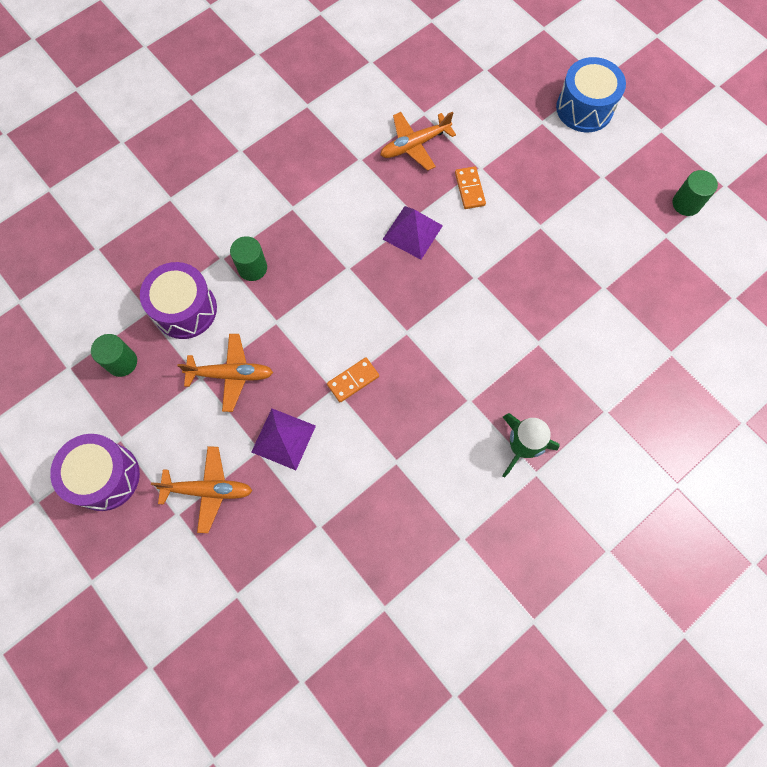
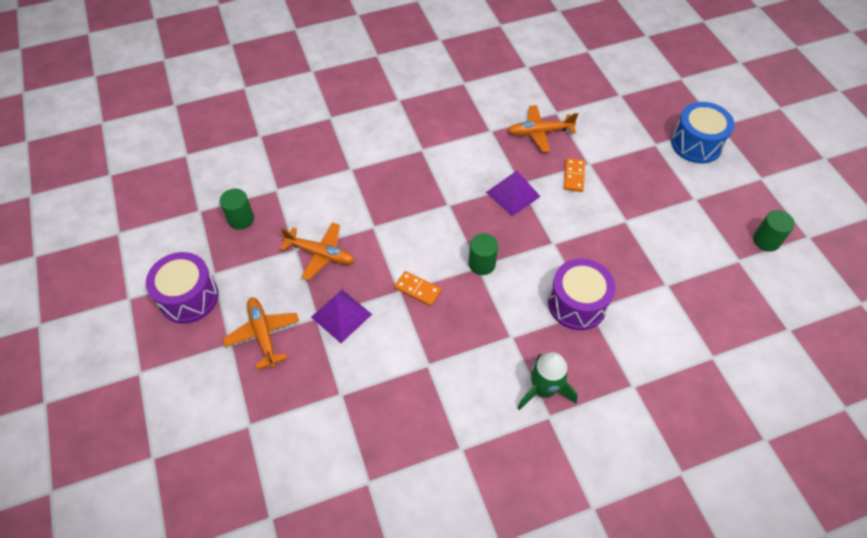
camera: 20 degrees right, 15 degrees down
purple drum [140,262,217,339] -> purple drum moved to [548,258,615,330]
orange plane [151,446,252,533] -> orange plane turned 135 degrees counterclockwise [223,297,299,369]
green cylinder [230,236,267,281] -> green cylinder moved to [469,233,498,275]
orange domino [327,357,379,403] -> orange domino turned 45 degrees clockwise [394,271,442,306]

